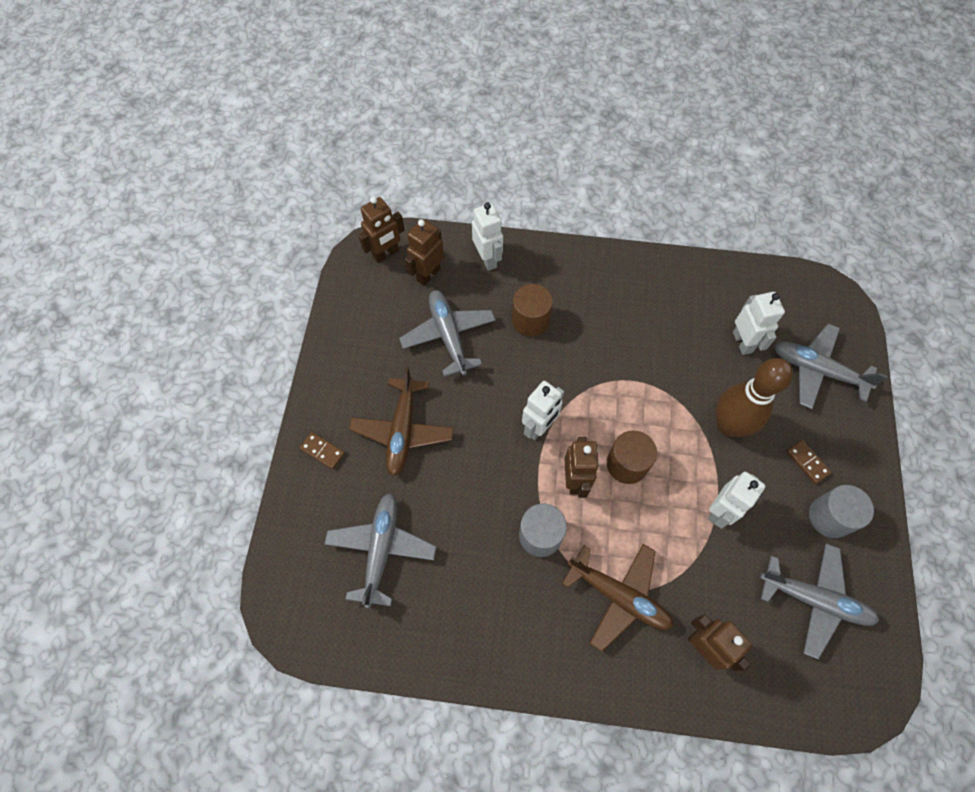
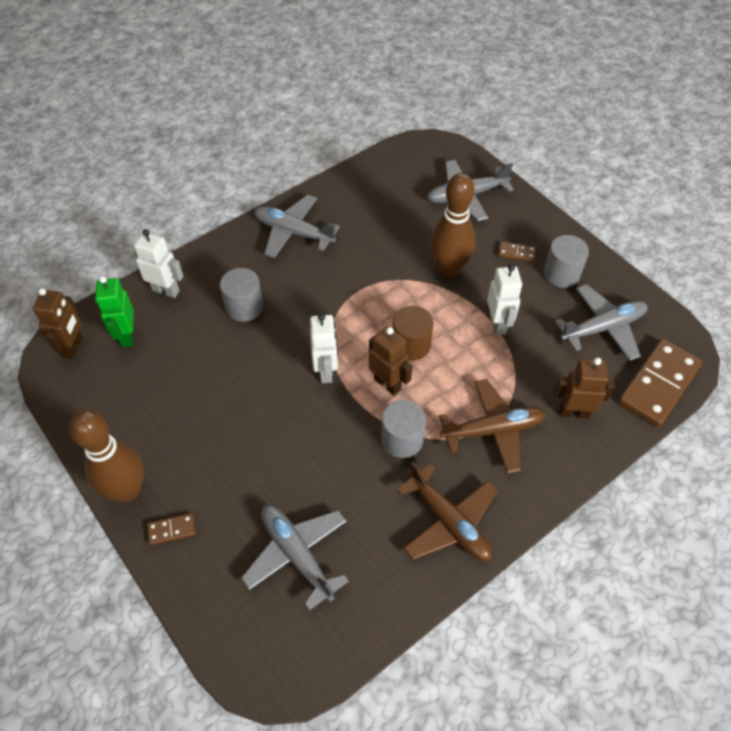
camera: 45 degrees left, 10 degrees down
brown plane [349,367,454,476] -> brown plane moved to [397,462,498,561]
grey plane [399,290,496,377] -> grey plane moved to [254,195,340,258]
brown robot [405,219,444,286] -> green robot [95,276,134,347]
brown cylinder [512,284,553,337] -> grey cylinder [220,268,263,322]
white robot [733,292,785,355] -> none
none -> brown bowling pin [70,410,144,502]
none -> brown domino [618,339,702,427]

